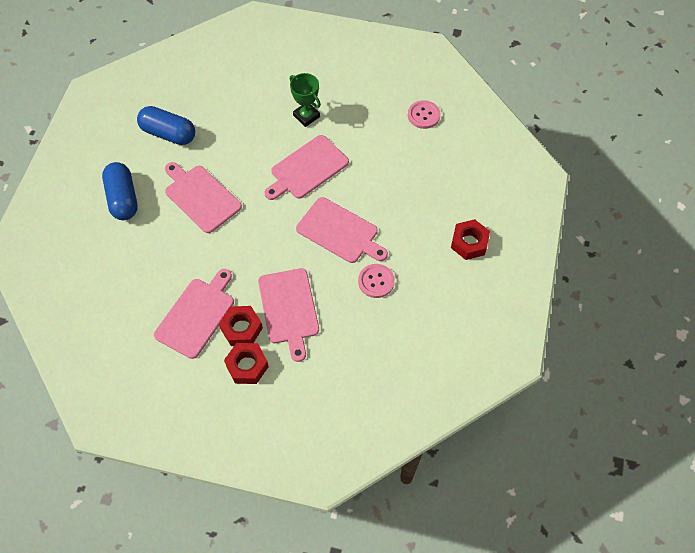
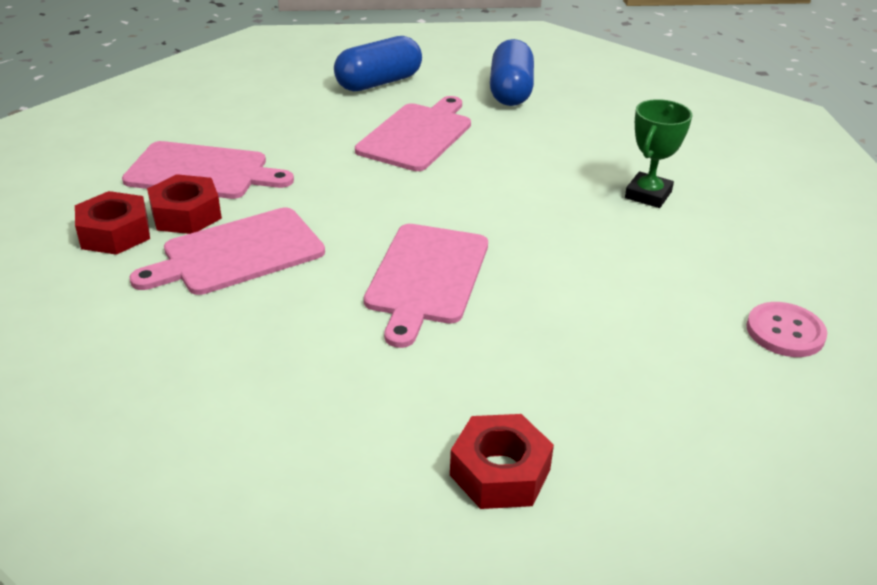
camera: 70 degrees right, 25 degrees down
pink cutting board [265,135,349,200] -> none
pink button [358,264,395,298] -> none

